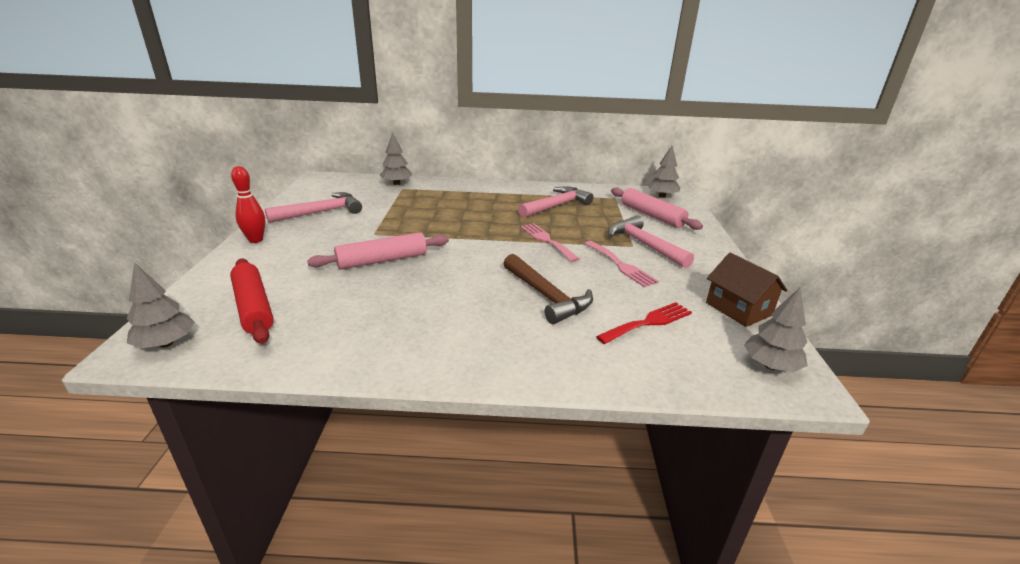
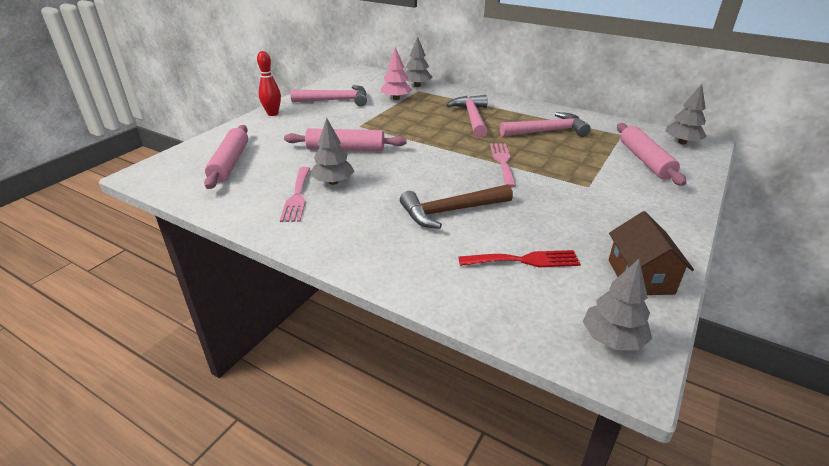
camera: 30 degrees right, 5 degrees up
grey tree [126,262,195,348] -> grey tree moved to [310,118,354,185]
red rolling pin [230,259,274,344] -> pink rolling pin [204,125,248,189]
brown hammer [503,254,593,324] -> brown hammer turned 75 degrees clockwise [400,184,513,229]
pink fork [584,241,659,287] -> pink fork moved to [280,167,310,222]
pink hammer [608,215,694,268] -> pink hammer moved to [446,95,488,138]
none -> pink tree [381,47,412,100]

